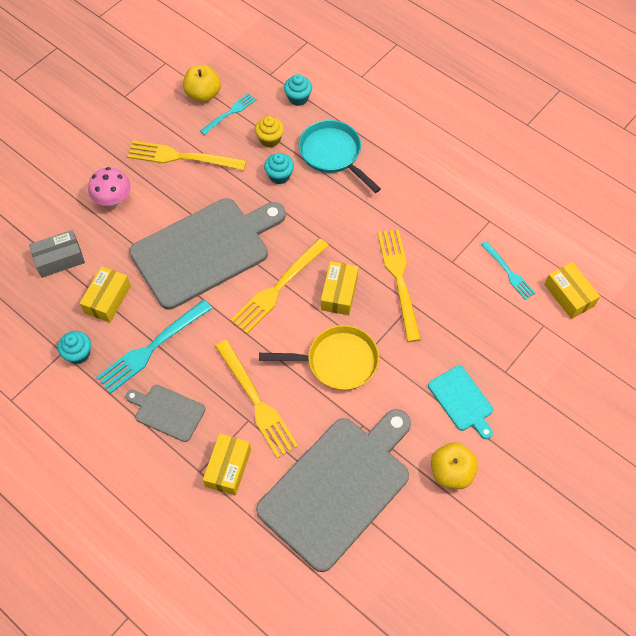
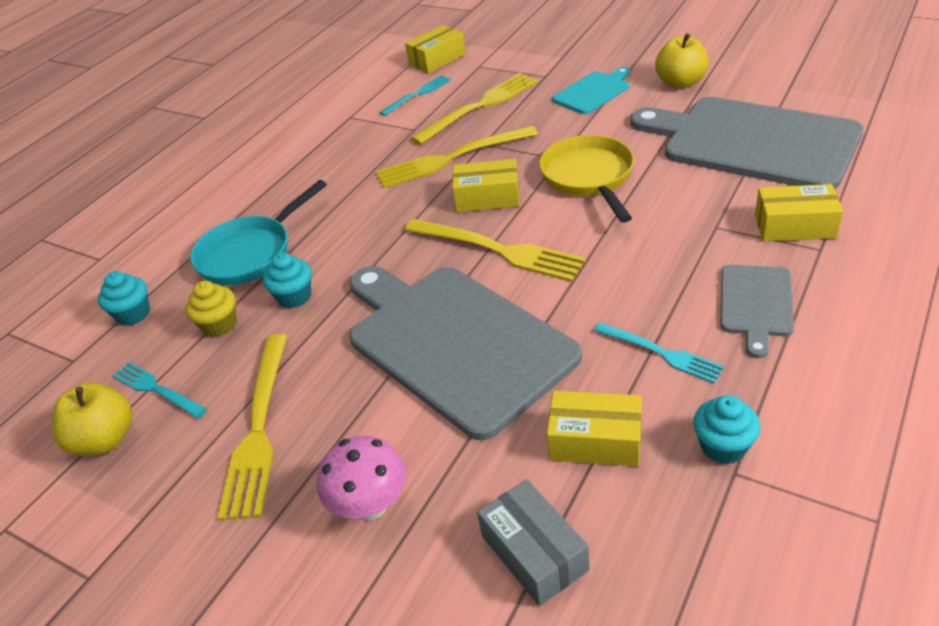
camera: 95 degrees left, 20 degrees down
turquoise fork [97,300,212,394] -> turquoise fork [594,322,724,383], size x0.59
yellow fork [215,340,298,458] -> yellow fork moved to [411,73,538,145]

